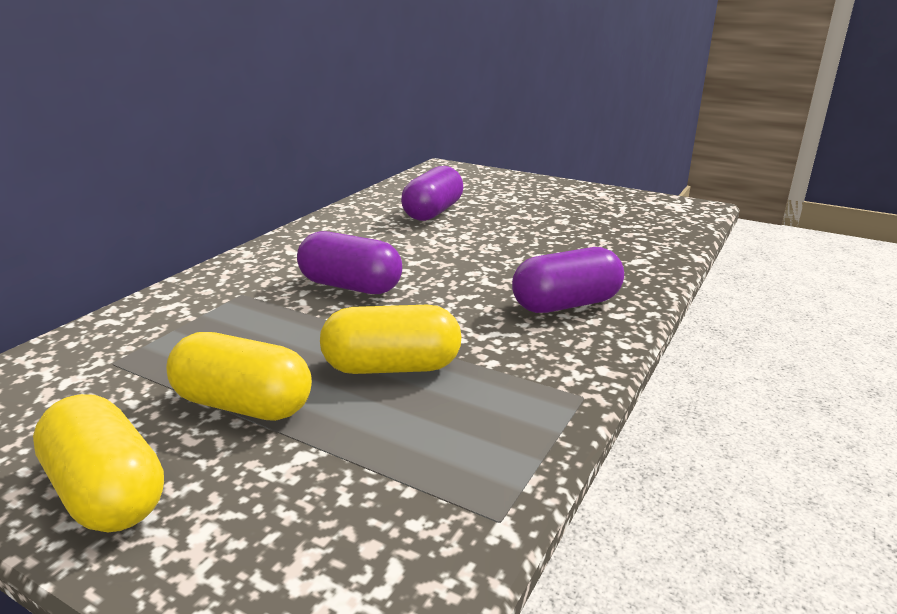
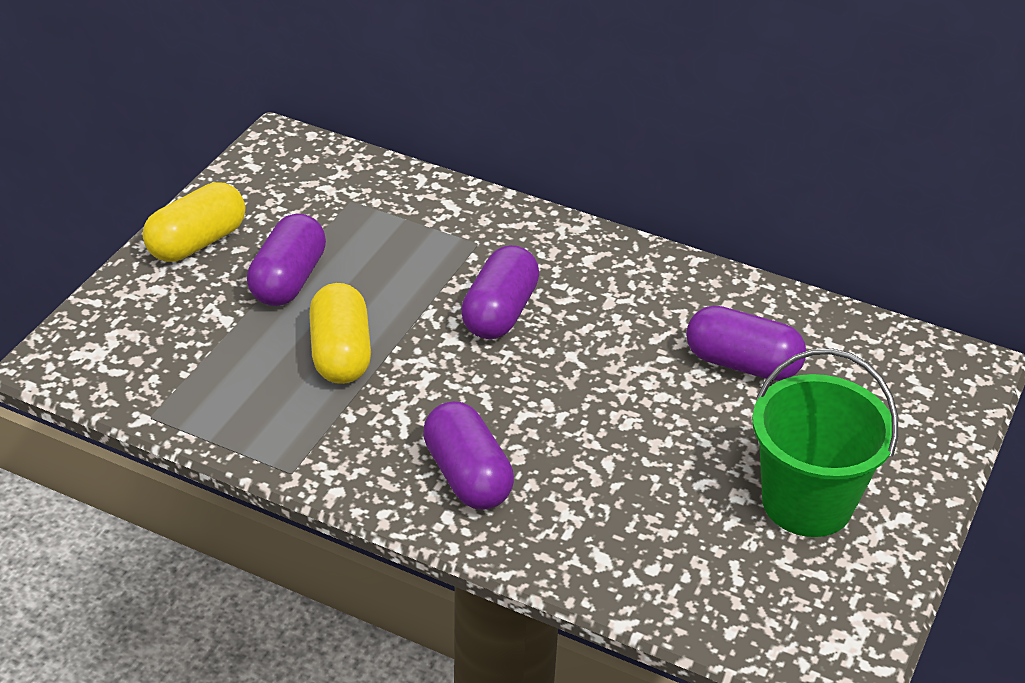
camera: 85 degrees right, 15 degrees up
yellow capsule [166,332,312,421] -> purple capsule [247,213,326,306]
none -> green bucket [752,348,898,537]

